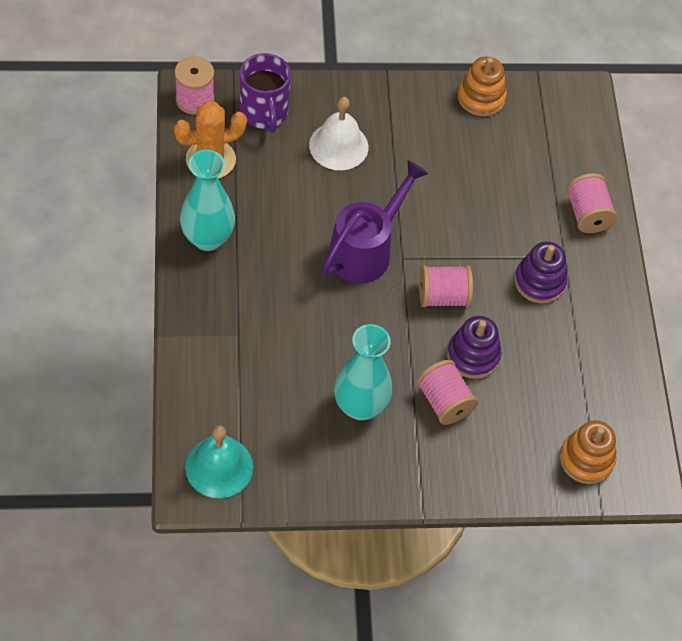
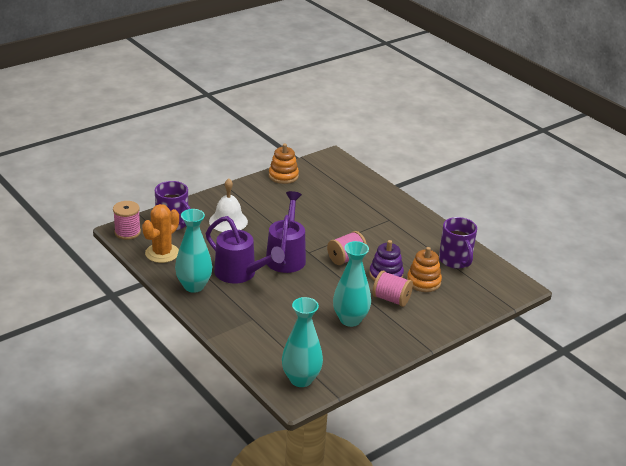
camera: 30 degrees left, 25 degrees down
turquoise bell [185,425,253,498] -> turquoise vase [282,297,323,387]
purple stacking toy [514,242,568,304] -> none
orange stacking toy [560,420,617,484] -> orange stacking toy moved to [407,247,442,292]
pink spool [566,173,617,233] -> none
none -> purple watering can [206,216,285,284]
none -> purple mug [439,217,477,269]

